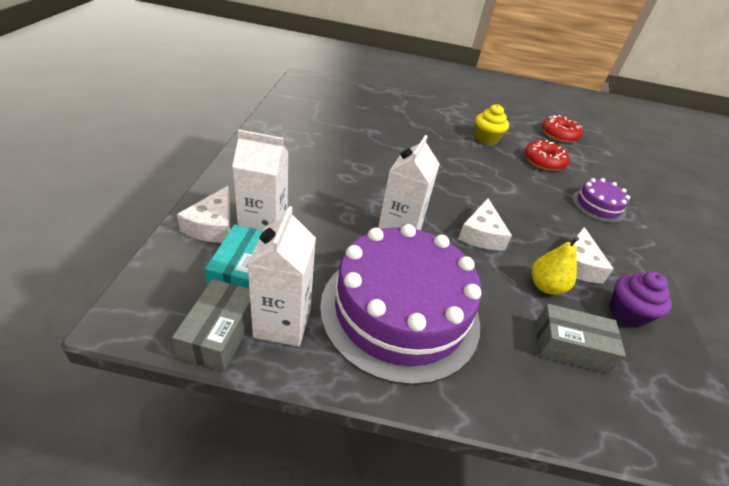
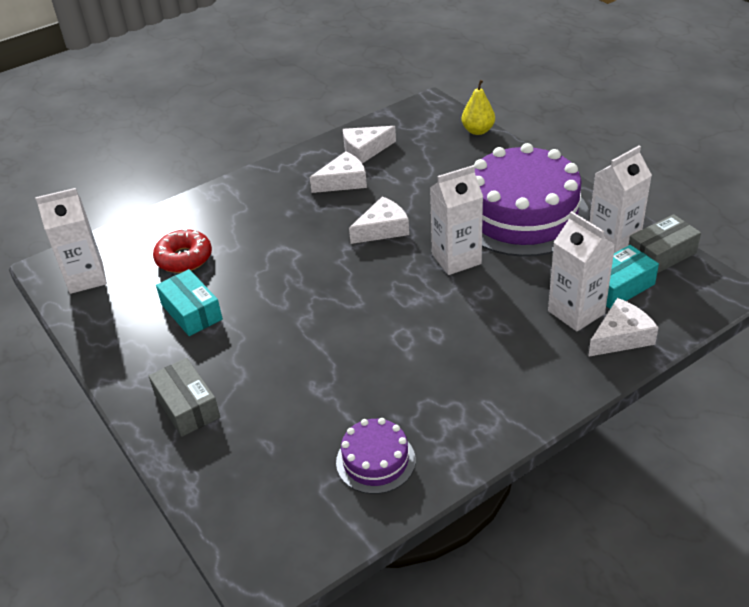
camera: 125 degrees left, 0 degrees up
yellow cupcake [475,104,509,146] -> turquoise box [156,269,223,336]
yellow pear [532,237,579,294] -> yellow pear moved to [462,80,495,135]
grey box [535,304,626,374] -> grey box moved to [149,358,220,437]
red donut [542,115,583,143] -> white carton [35,188,107,294]
purple cake [572,178,630,223] -> purple cake moved to [336,418,416,494]
purple cupcake [609,271,672,328] -> white cheese [343,126,396,164]

